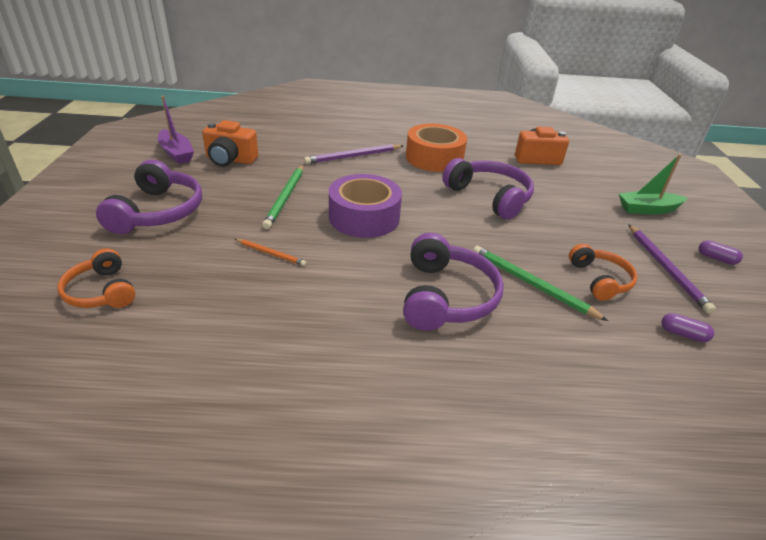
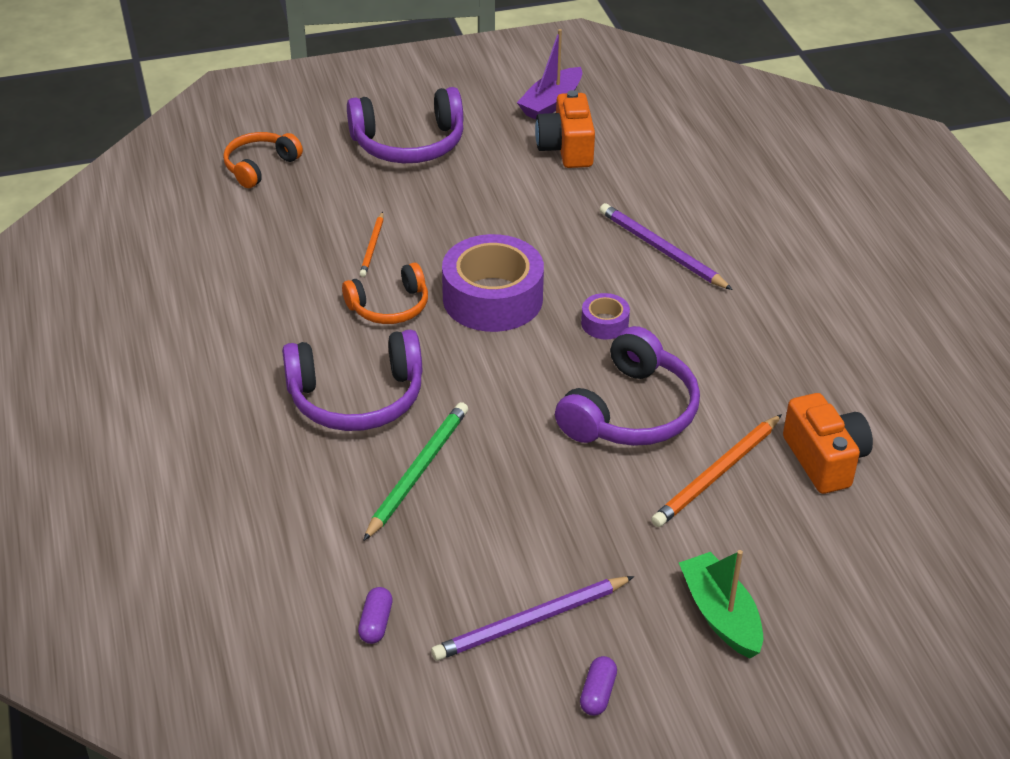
camera: 75 degrees right, 5 degrees up
green pencil [262,165,303,229] -> none
orange tape [406,124,467,172] -> none
orange headphones [569,244,638,301] -> orange headphones moved to [342,263,428,324]
none -> purple tape [581,293,630,340]
none -> orange pencil [651,414,782,527]

